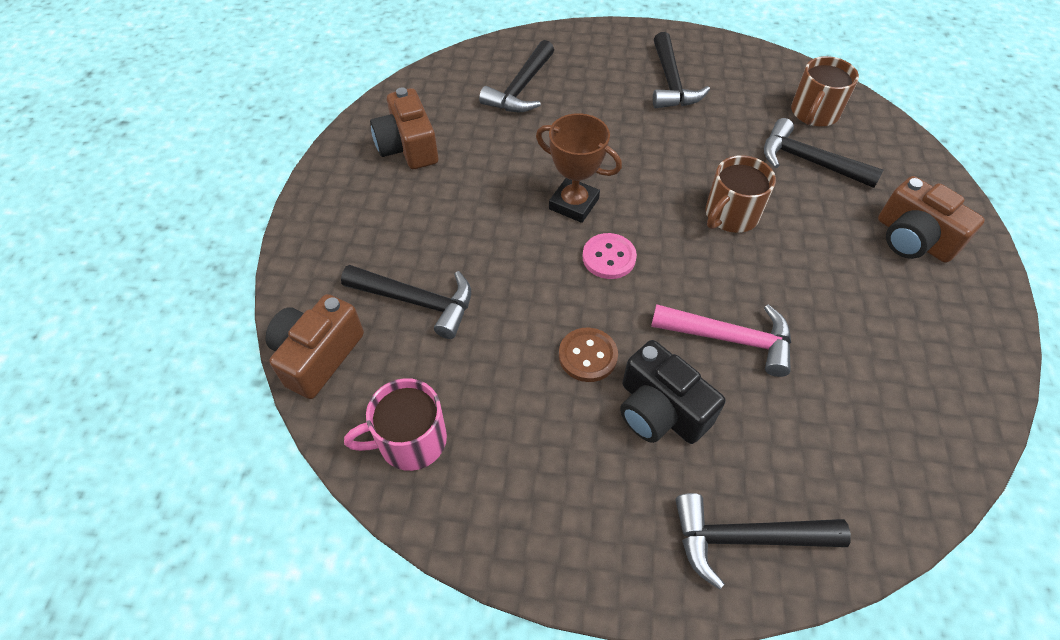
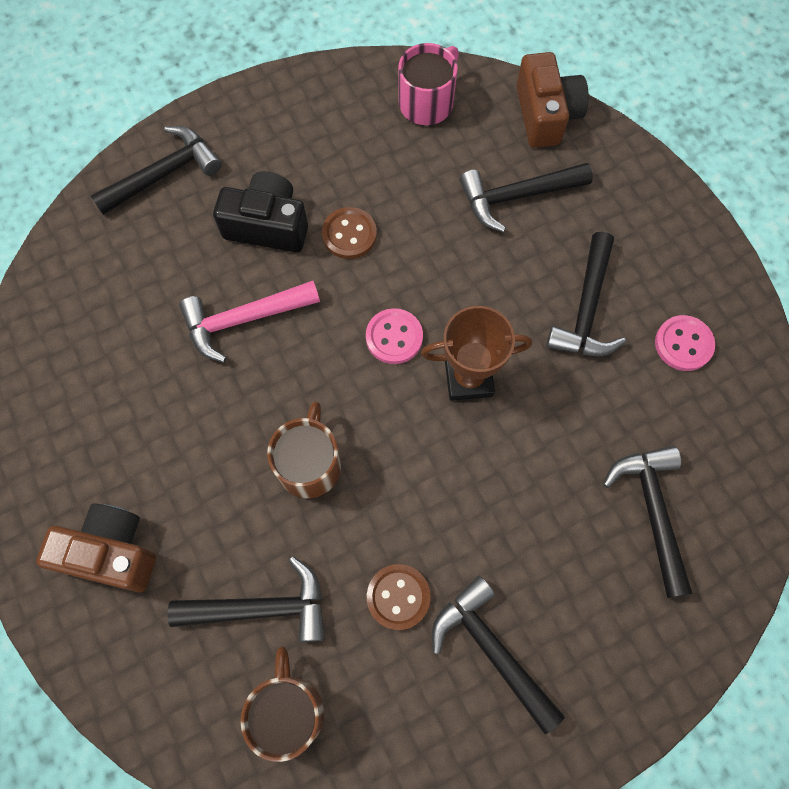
camera: 145 degrees right, 15 degrees up
brown camera [370,87,438,169] -> pink button [655,315,715,371]
none -> brown button [367,564,431,630]
none -> black hammer [546,232,626,356]

